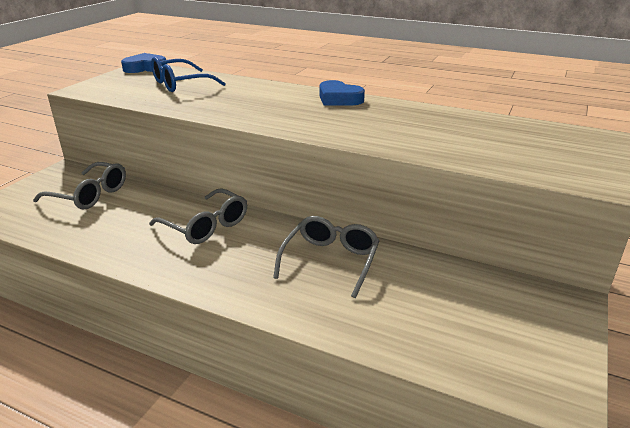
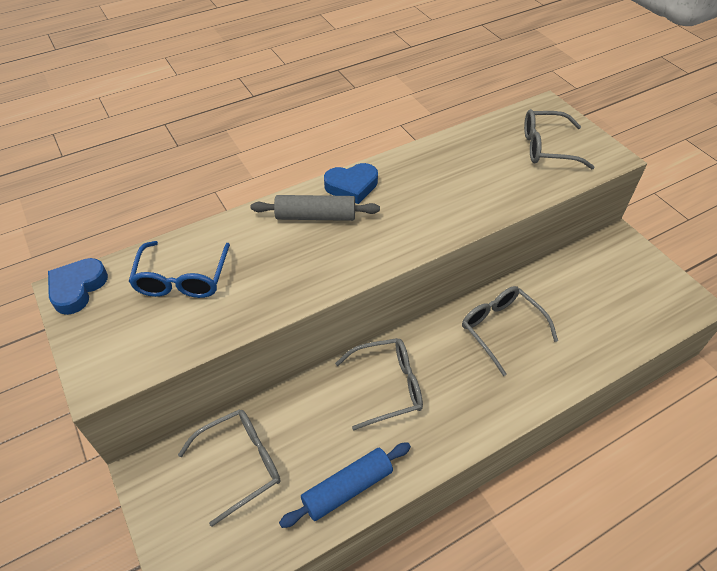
camera: 55 degrees left, 20 degrees up
none -> grey rolling pin [250,195,380,221]
none -> blue rolling pin [279,442,411,528]
none -> grey glasses [524,109,595,169]

